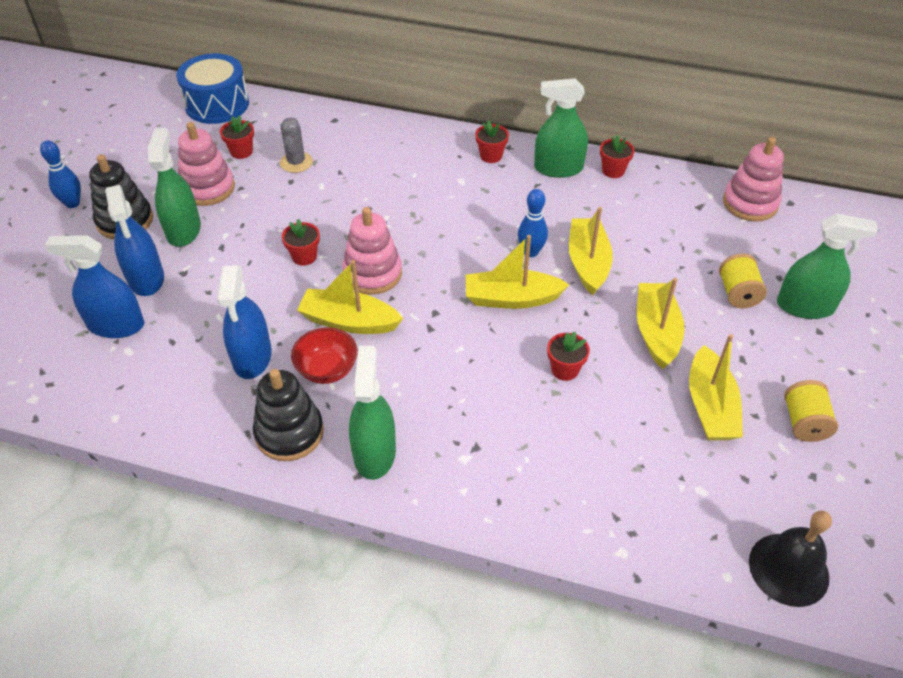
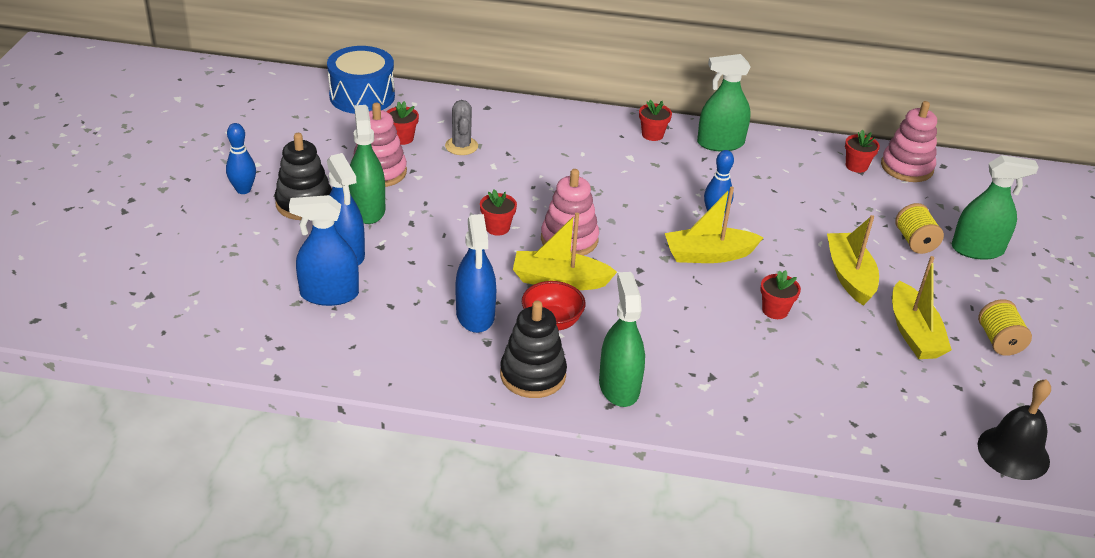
camera: 10 degrees left, 10 degrees down
yellow boat [569,207,613,295] -> none
red flower pot [600,135,635,178] -> red flower pot moved to [845,130,880,173]

